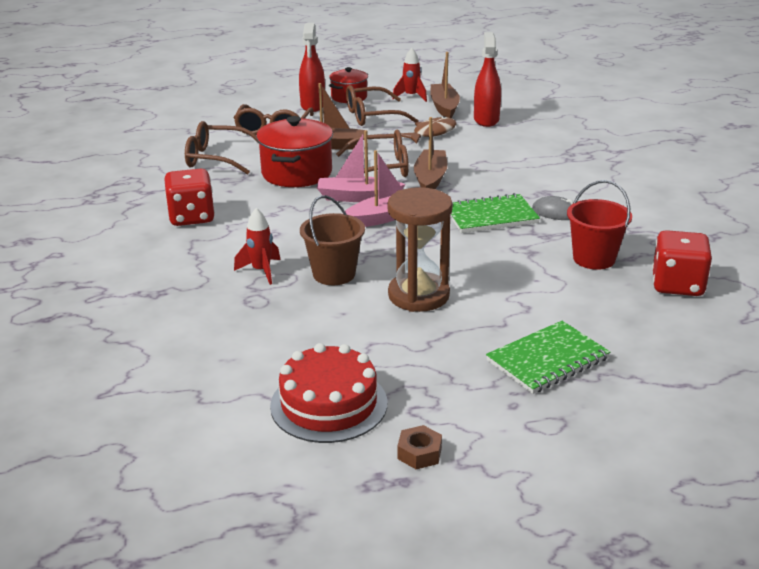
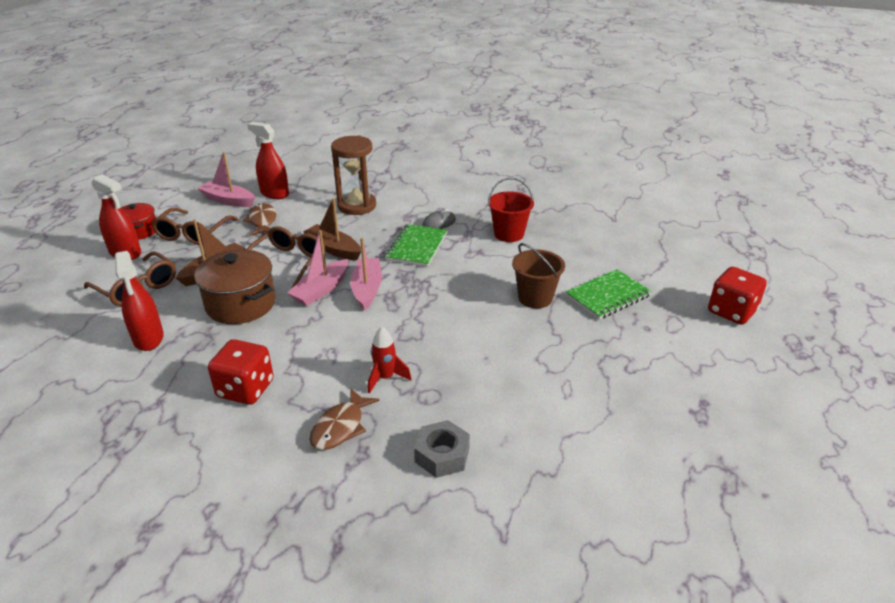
camera: 60 degrees left, 5 degrees up
brown glasses [185,121,259,175] -> red spray bottle [115,251,164,351]
red pot [256,116,333,187] -> brown pot [194,249,275,324]
red cake [270,343,387,443] -> none
brown bucket [300,195,365,285] -> brown bucket moved to [512,243,565,309]
brown hourglass [387,187,453,312] -> brown hourglass moved to [331,135,376,215]
red rocket [392,48,427,102] -> none
brown nut [397,425,442,469] -> none
brown boat [430,52,460,118] -> pink boat [198,152,255,207]
green notebook [486,321,610,394] -> green notebook turned 60 degrees clockwise [566,269,652,320]
red dice [652,230,712,296] -> red dice moved to [708,267,767,325]
none -> brown fish [310,388,379,450]
none -> grey nut [414,420,470,478]

